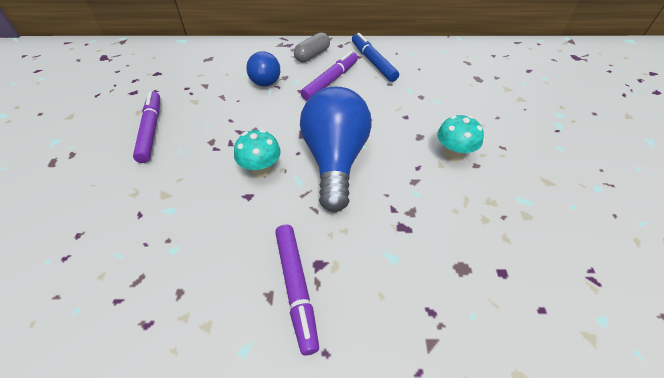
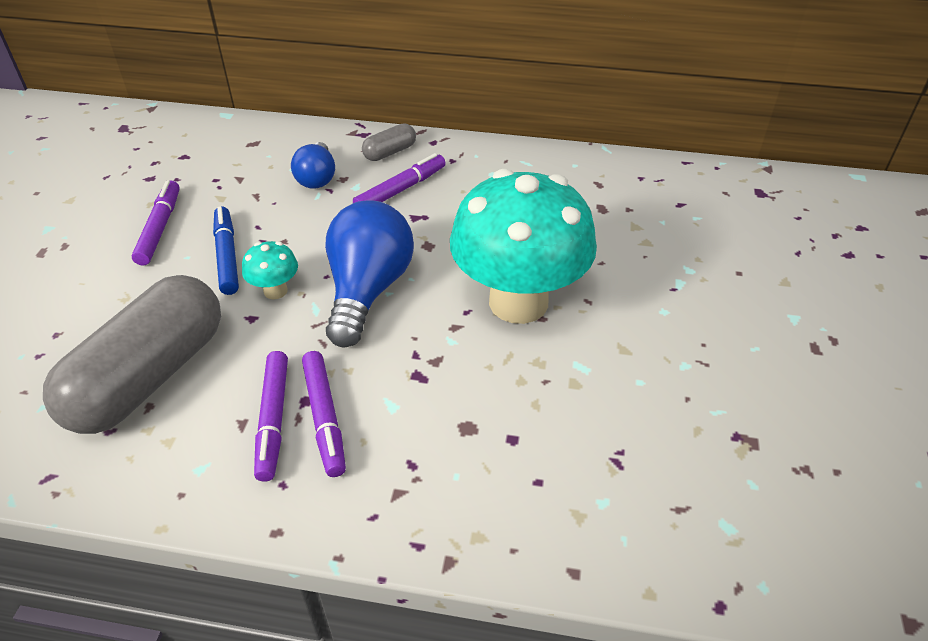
camera: 10 degrees right, 5 degrees down
blue marker [352,33,399,82] -> blue marker moved to [213,207,239,295]
turquoise mushroom [437,115,484,162] -> turquoise mushroom [450,169,597,324], size x2.49
none -> grey capsule [43,275,221,434]
none -> purple marker [302,351,346,477]

